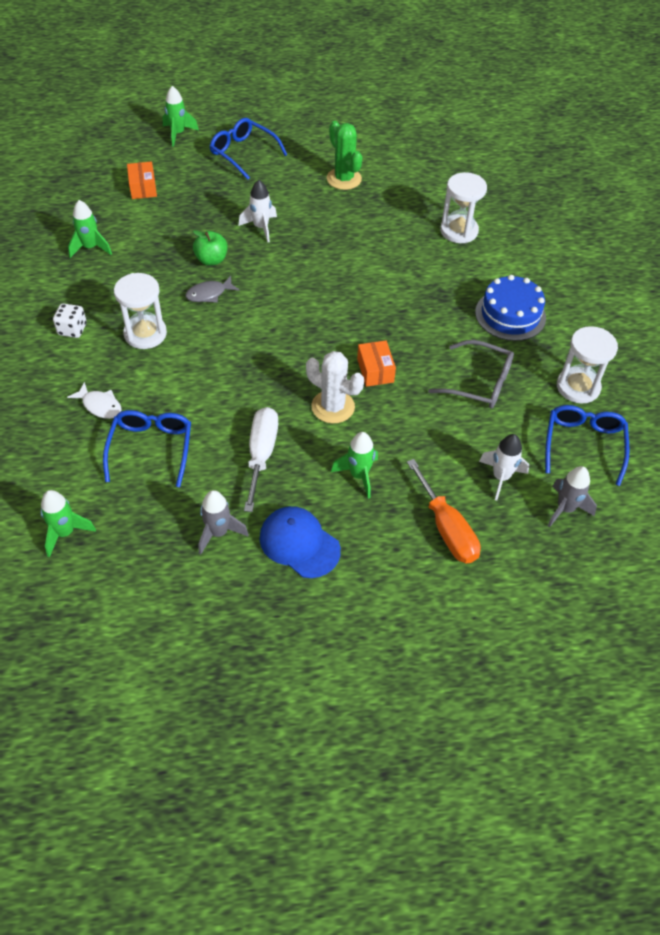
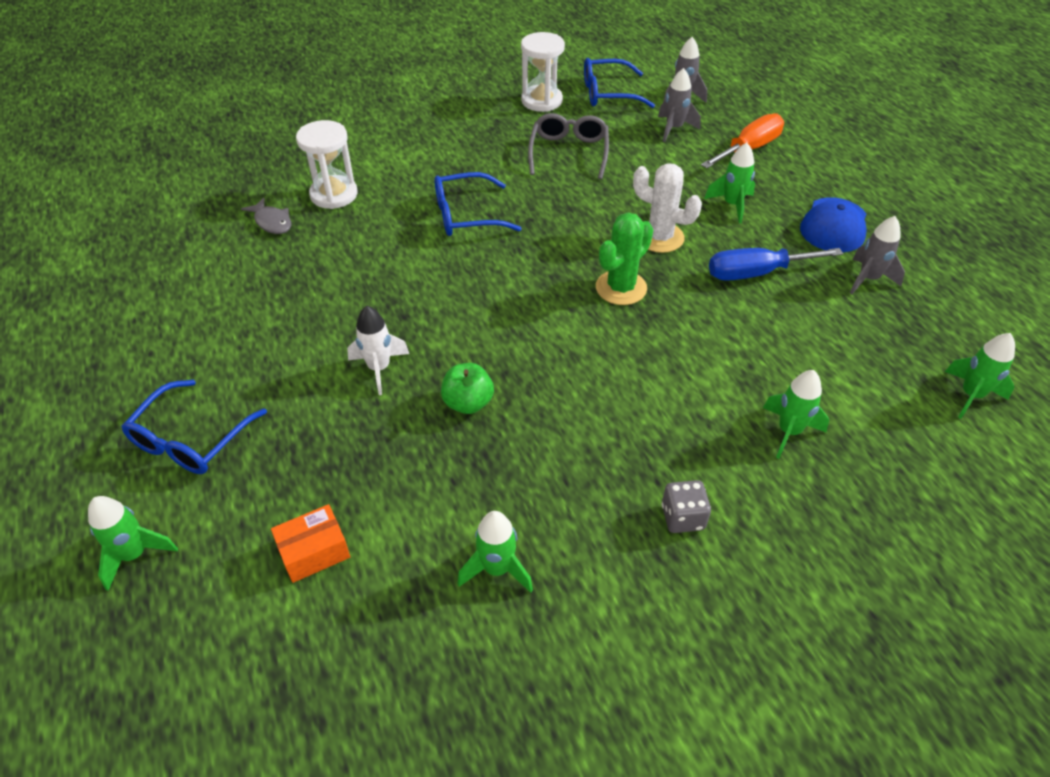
camera: 105 degrees left, 5 degrees down
white dice [53,303,87,338] -> grey dice [662,480,711,533]
white fish [67,382,122,419] -> green rocket [763,370,829,459]
blue glasses [103,410,191,487] -> blue glasses moved to [435,172,522,236]
white hourglass [114,273,167,349] -> none
grey fish [185,276,239,303] -> grey fish moved to [241,198,291,234]
white screwdriver [244,407,278,512] -> blue screwdriver [709,248,843,281]
white cactus [306,351,364,423] -> white cactus turned 75 degrees counterclockwise [633,163,702,253]
green cactus [327,121,362,190] -> green cactus moved to [596,213,653,305]
orange box [357,340,396,387] -> none
blue cake [475,275,546,341] -> none
white rocket [479,434,529,500] -> grey rocket [658,68,701,142]

